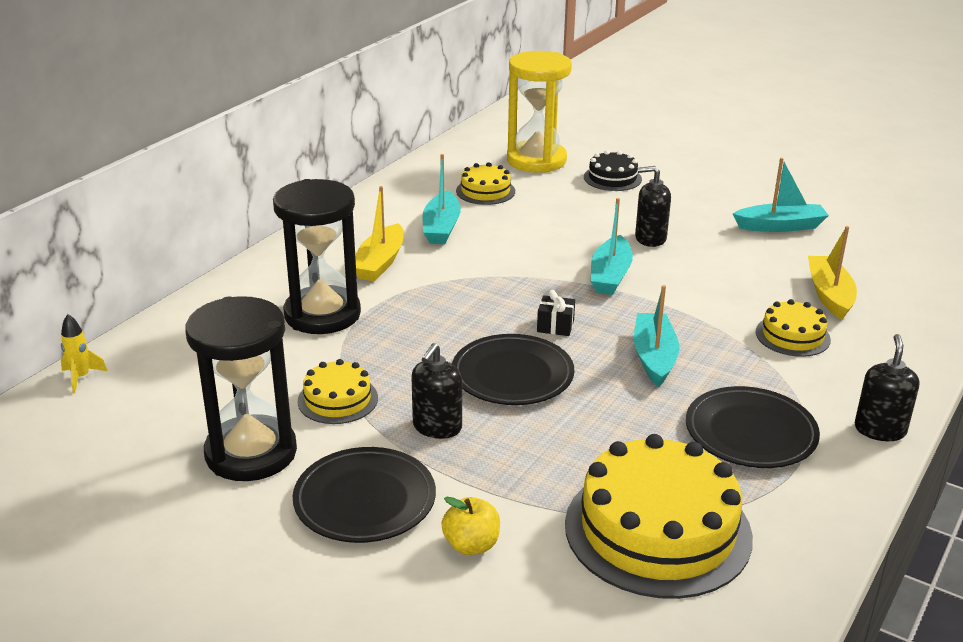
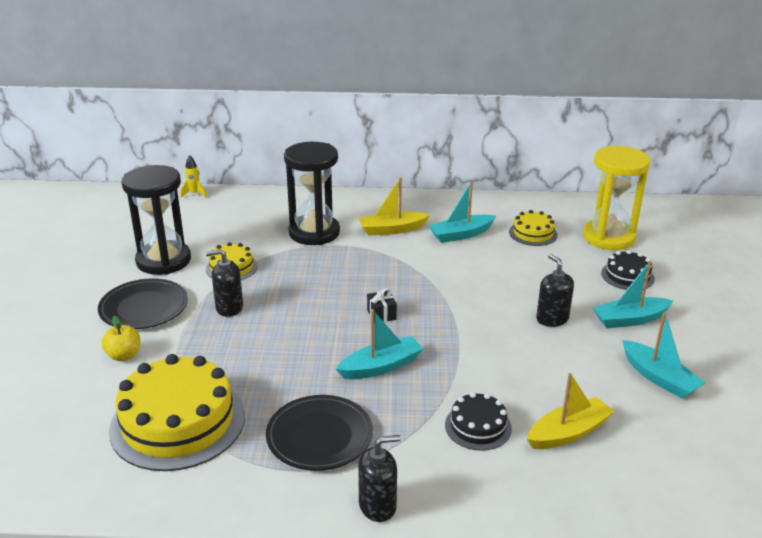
camera: 60 degrees right, 0 degrees up
black plate [452,334,574,405] -> none
turquoise boat [591,198,633,295] -> turquoise boat moved to [593,261,673,328]
yellow cake [756,299,831,357] -> black cake [445,392,512,451]

